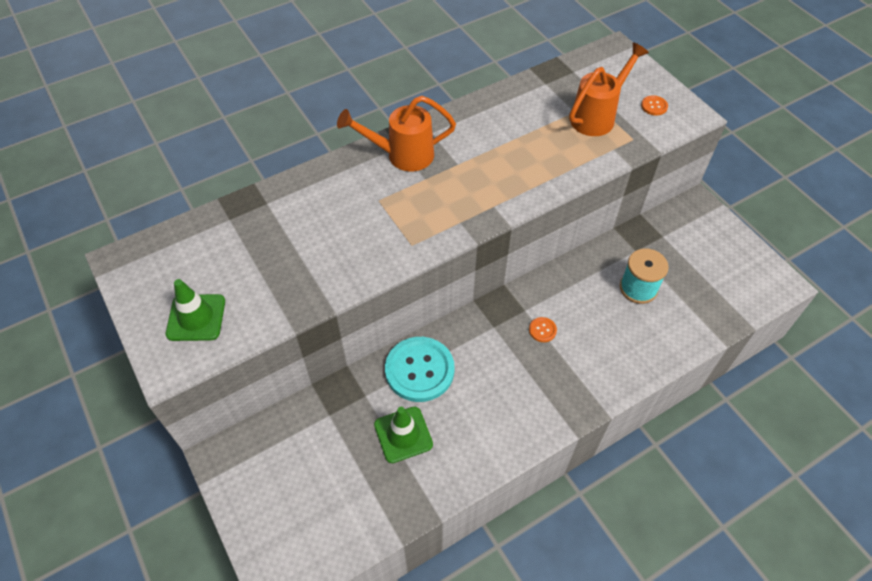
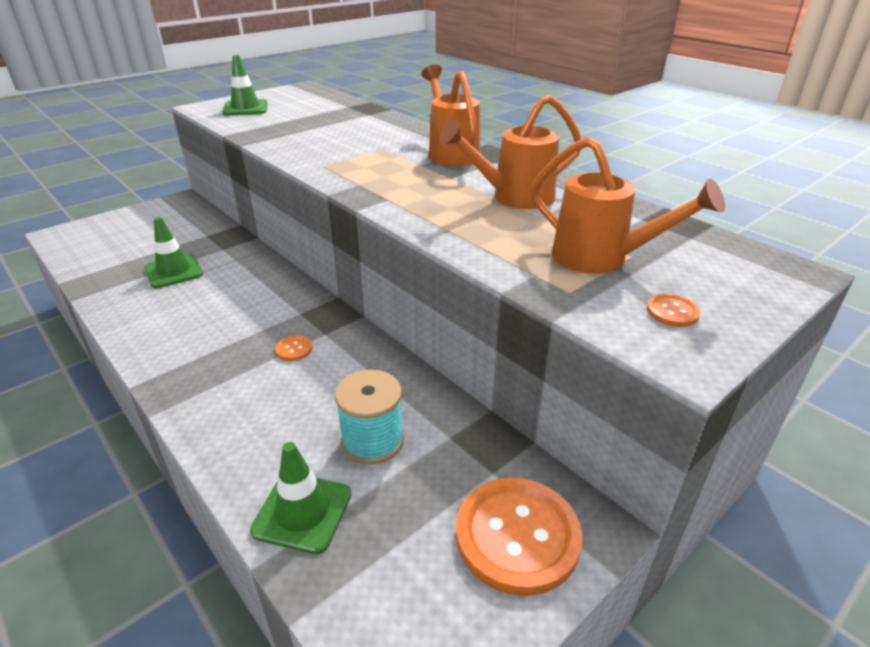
camera: 80 degrees right, 20 degrees down
turquoise button [385,337,455,402] -> none
none -> green traffic cone [250,442,351,554]
none -> orange watering can [439,95,581,209]
none -> orange button [456,478,583,596]

